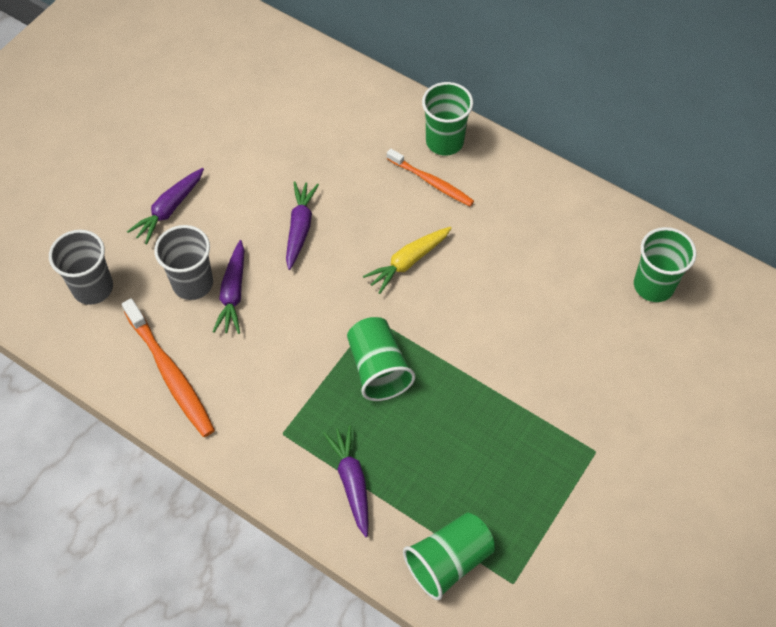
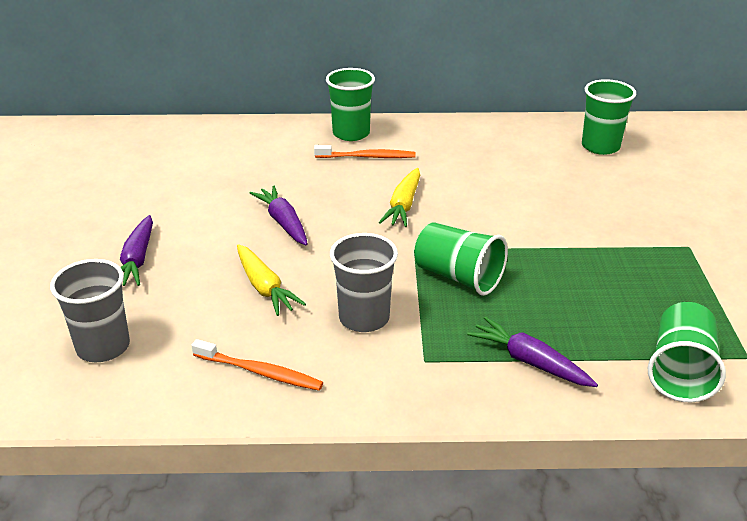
camera: 35 degrees left, 25 degrees down
orange toothbrush [122,298,215,437] -> orange toothbrush [192,339,323,391], size x0.66
grey cup [154,225,213,300] -> grey cup moved to [330,233,398,332]
purple carrot [213,240,245,334] -> yellow carrot [237,244,306,316]

